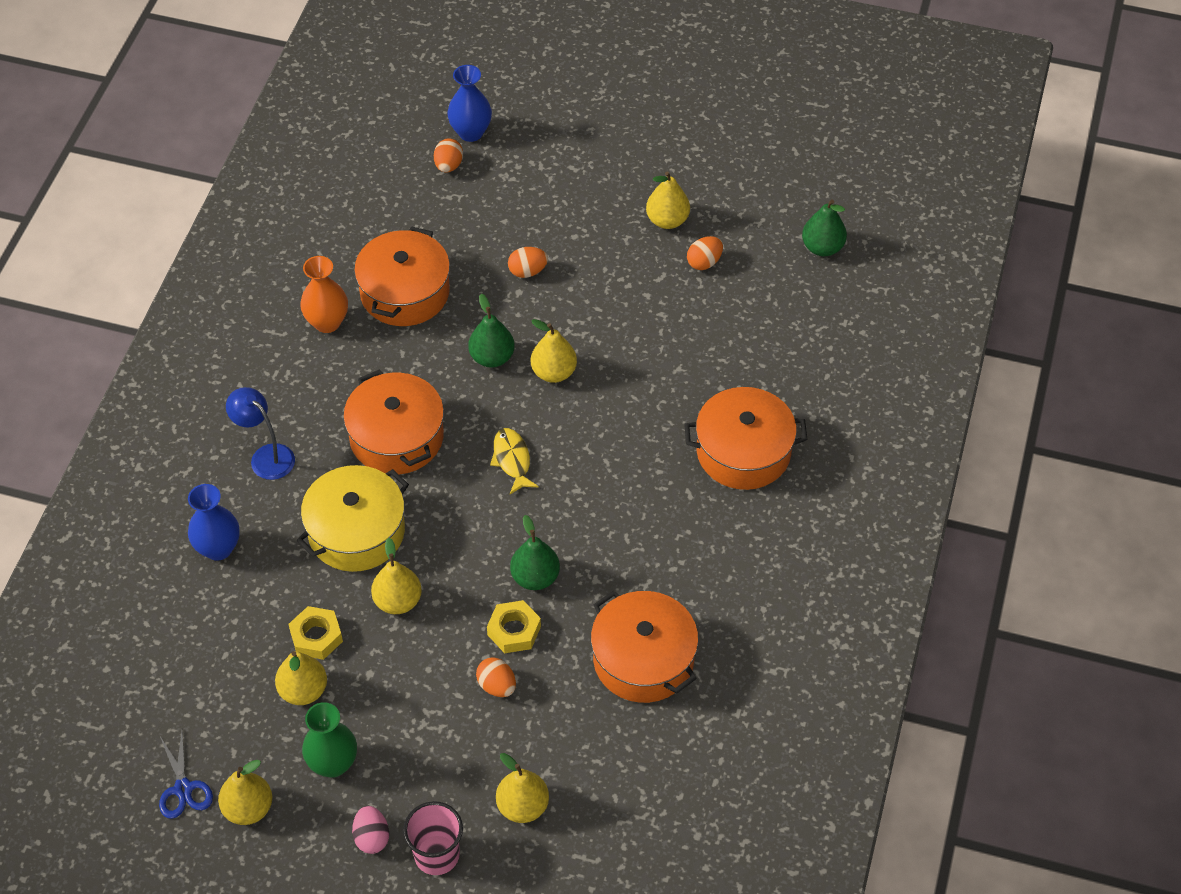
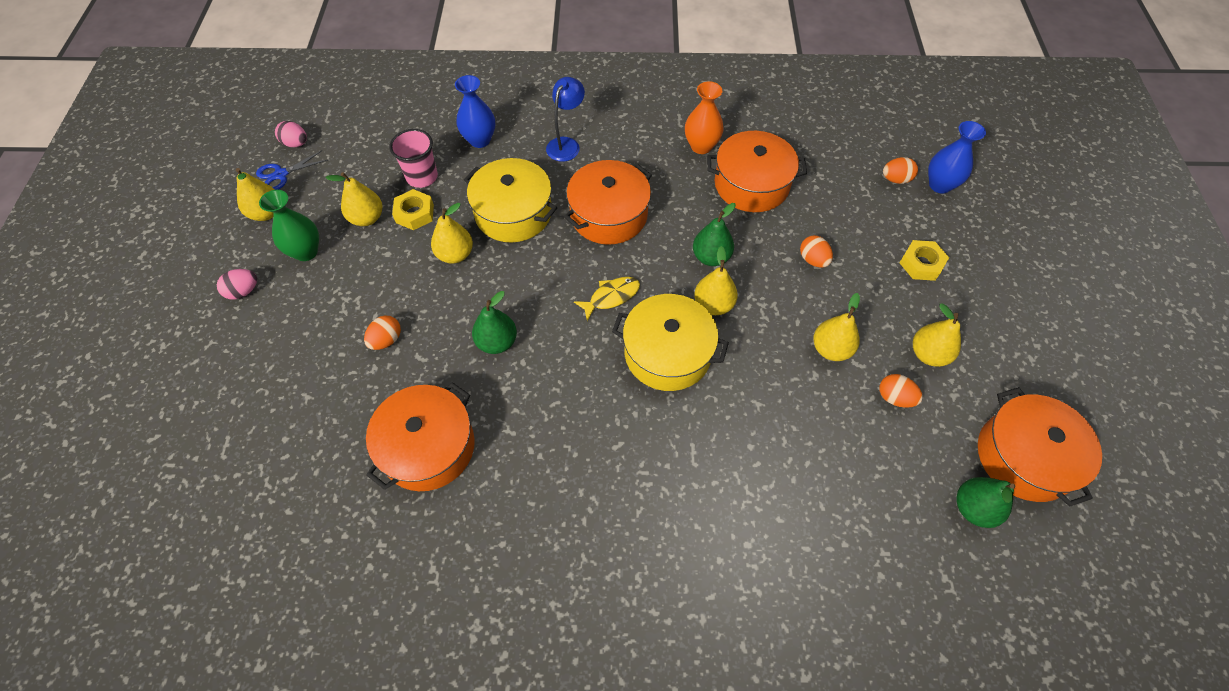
camera: 75 degrees right, 5 degrees up
pink cup [403,801,463,875] -> pink cup moved to [389,129,438,188]
yellow nut [487,600,541,653] -> yellow nut moved to [900,240,949,281]
yellow pear [496,753,549,823] -> yellow pear moved to [813,293,860,361]
orange pot [684,387,808,490] -> orange pot moved to [978,387,1102,507]
none -> pink egg [275,121,307,147]
none -> yellow pot [612,294,729,391]

